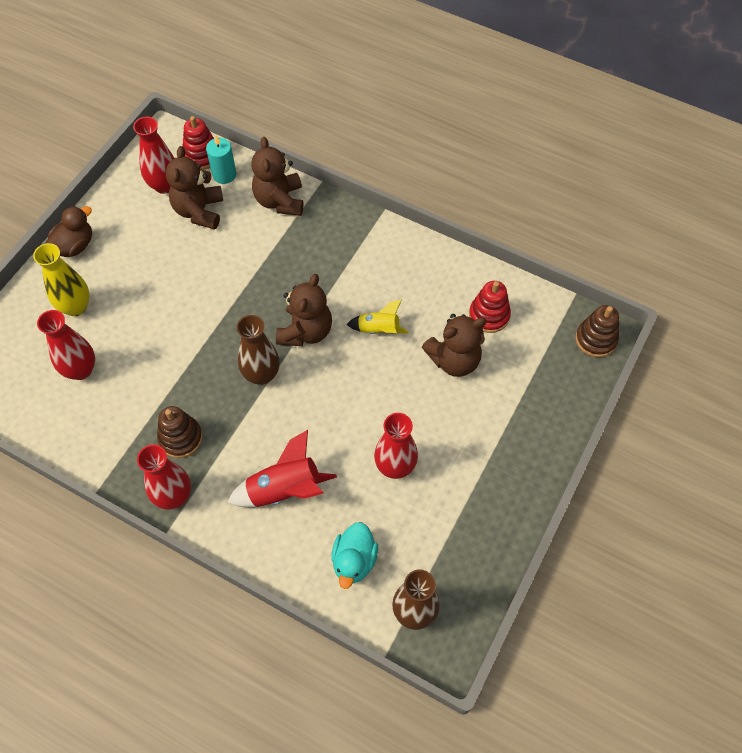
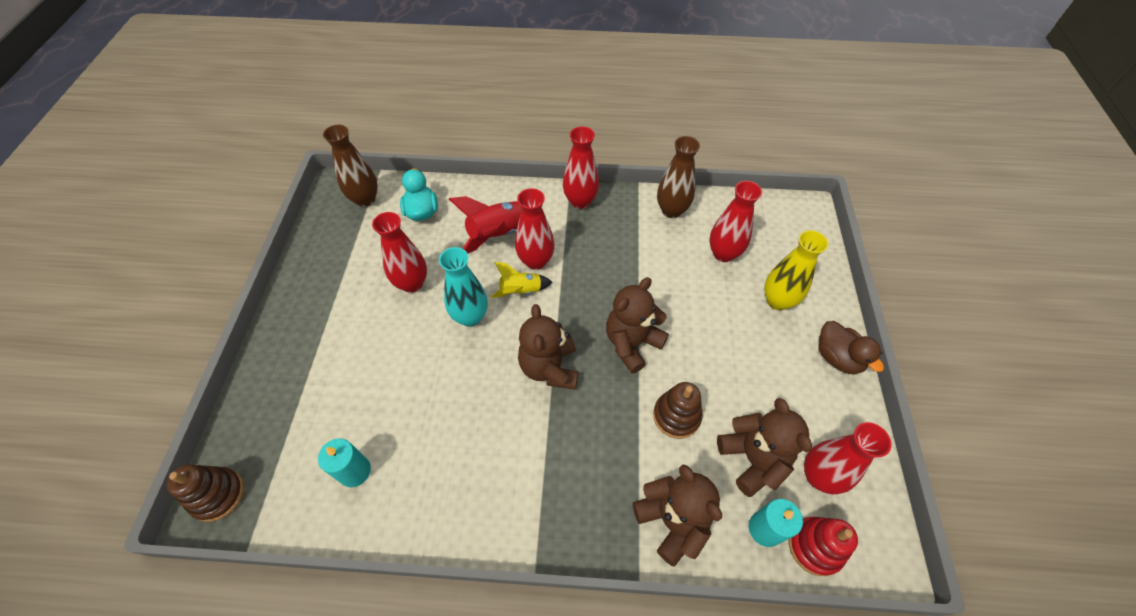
camera: 155 degrees right, 5 degrees down
brown duck [45,206,92,257] -> brown duck turned 45 degrees counterclockwise [818,321,884,374]
brown stacking toy [157,406,203,458] -> brown stacking toy moved to [653,382,703,439]
brown vase [237,315,280,385] -> brown vase moved to [657,136,700,218]
yellow rocket [346,299,409,334] -> yellow rocket moved to [491,262,553,298]
brown teddy bear [422,314,486,377] -> brown teddy bear moved to [606,277,669,374]
red stacking toy [469,281,511,333] -> turquoise candle [318,438,371,487]
none -> turquoise vase [439,247,488,327]
none -> red vase [515,188,555,270]

